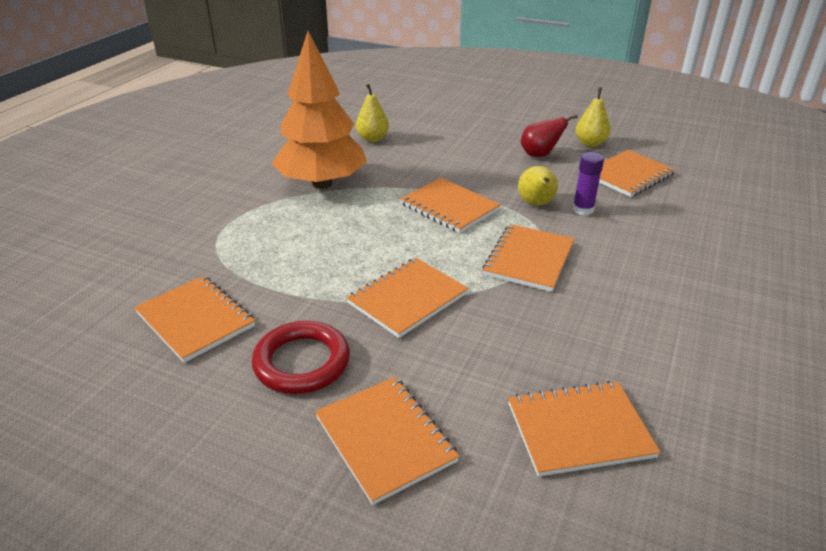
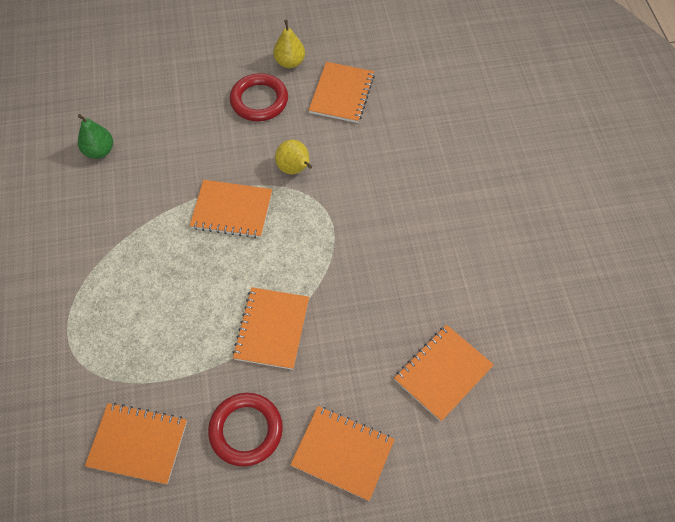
camera: 35 degrees left, 25 degrees up
orange tree [272,31,367,189] -> none
yellow pear [356,84,389,142] -> green pear [78,114,113,159]
orange notebook [482,224,574,292] -> none
red pear [521,115,578,157] -> red ring [230,73,288,121]
purple glue stick [573,152,604,215] -> none

